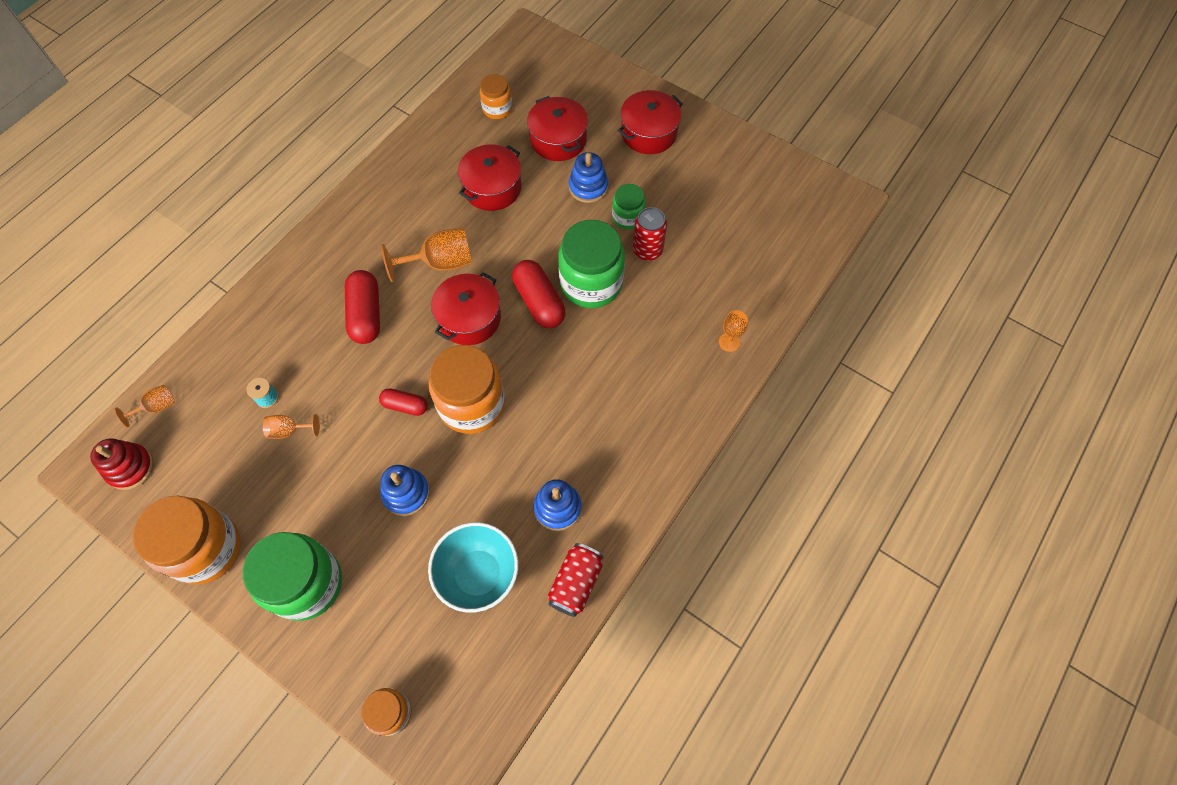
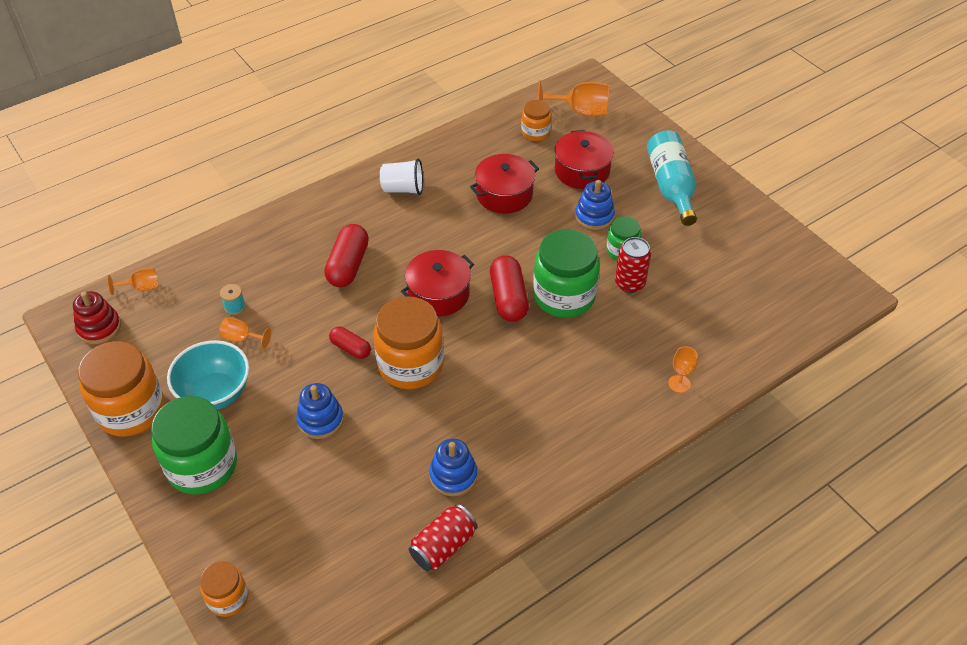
camera: 20 degrees right, 15 degrees down
orange goblet [381,228,472,282] -> orange goblet moved to [537,80,609,117]
turquoise bowl [428,522,518,613] -> turquoise bowl moved to [167,340,249,410]
red pot [618,90,683,154] -> turquoise bottle [647,130,697,226]
none -> white cup [380,159,423,195]

